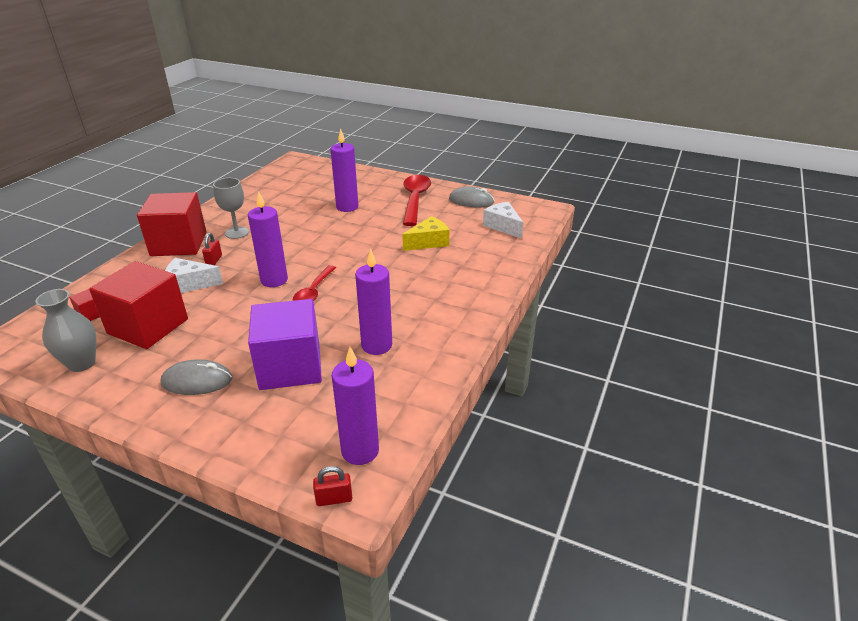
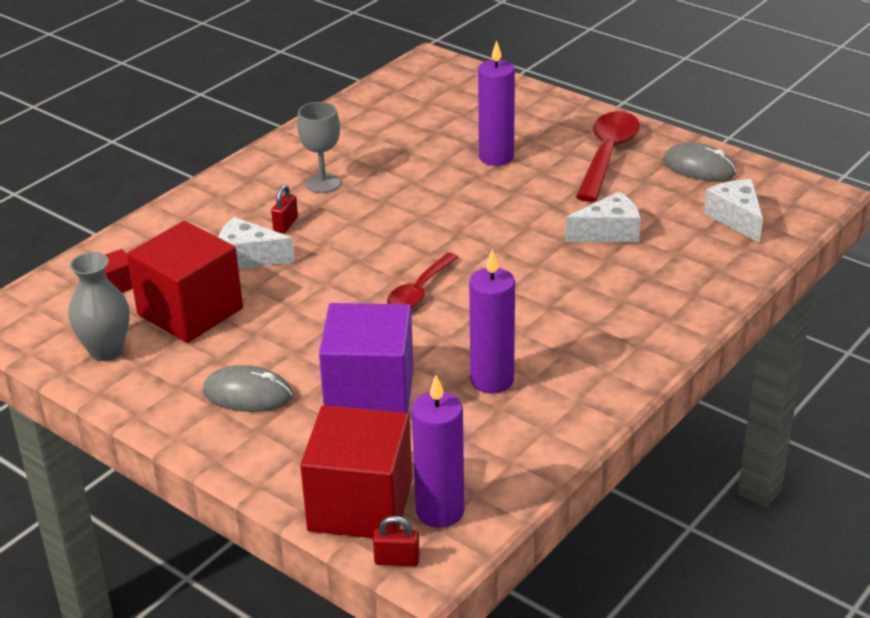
camera: 15 degrees right, 0 degrees up
red cube [137,192,207,256] -> red cube moved to [300,405,412,538]
purple candle [248,191,288,287] -> none
yellow cheese [402,216,449,251] -> white cheese [565,192,641,242]

